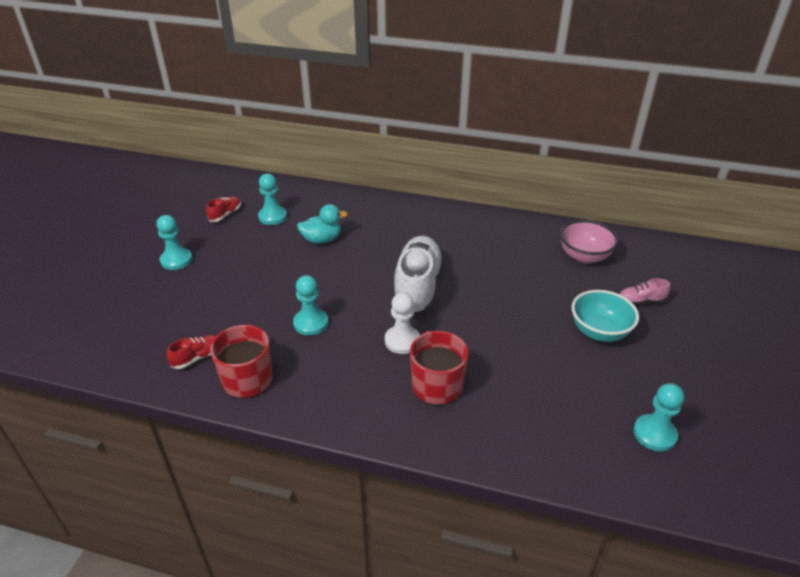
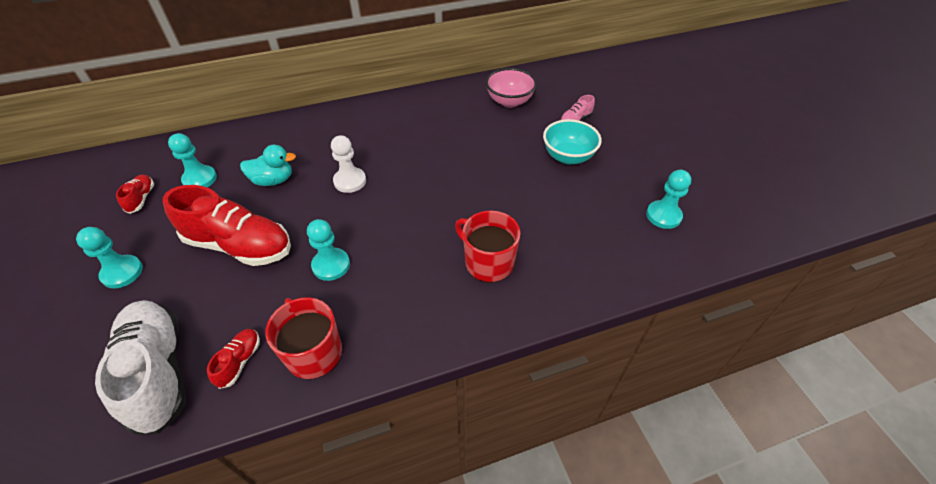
camera: 35 degrees left, 10 degrees up
turquoise duck [297,204,348,244] -> turquoise duck turned 45 degrees clockwise [240,145,296,186]
white pawn [385,292,420,354] -> white pawn moved to [331,135,366,193]
white shoe [393,236,444,316] -> white shoe moved to [95,300,186,435]
none -> red shoe [163,185,291,266]

